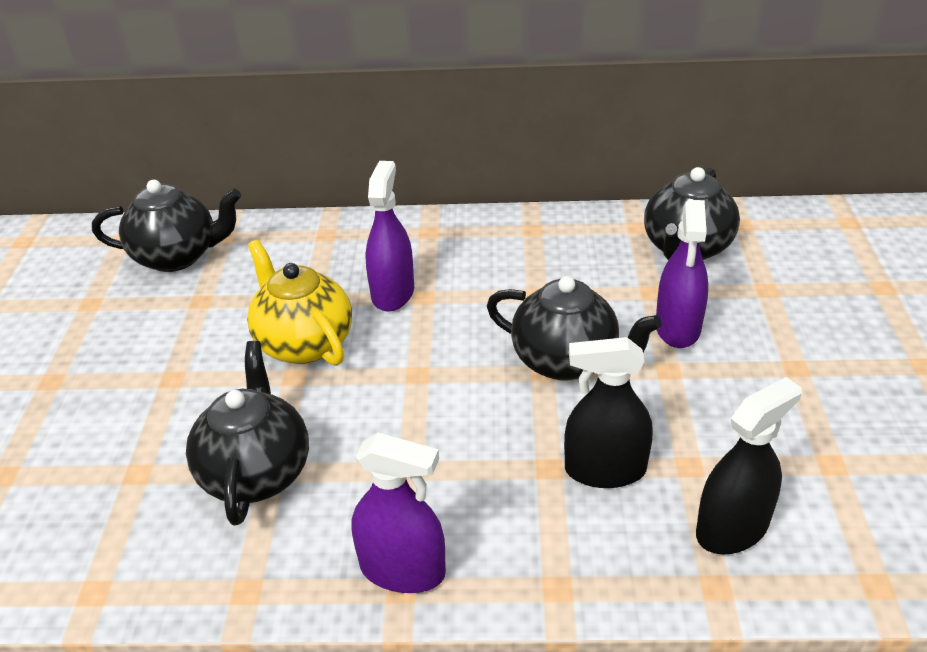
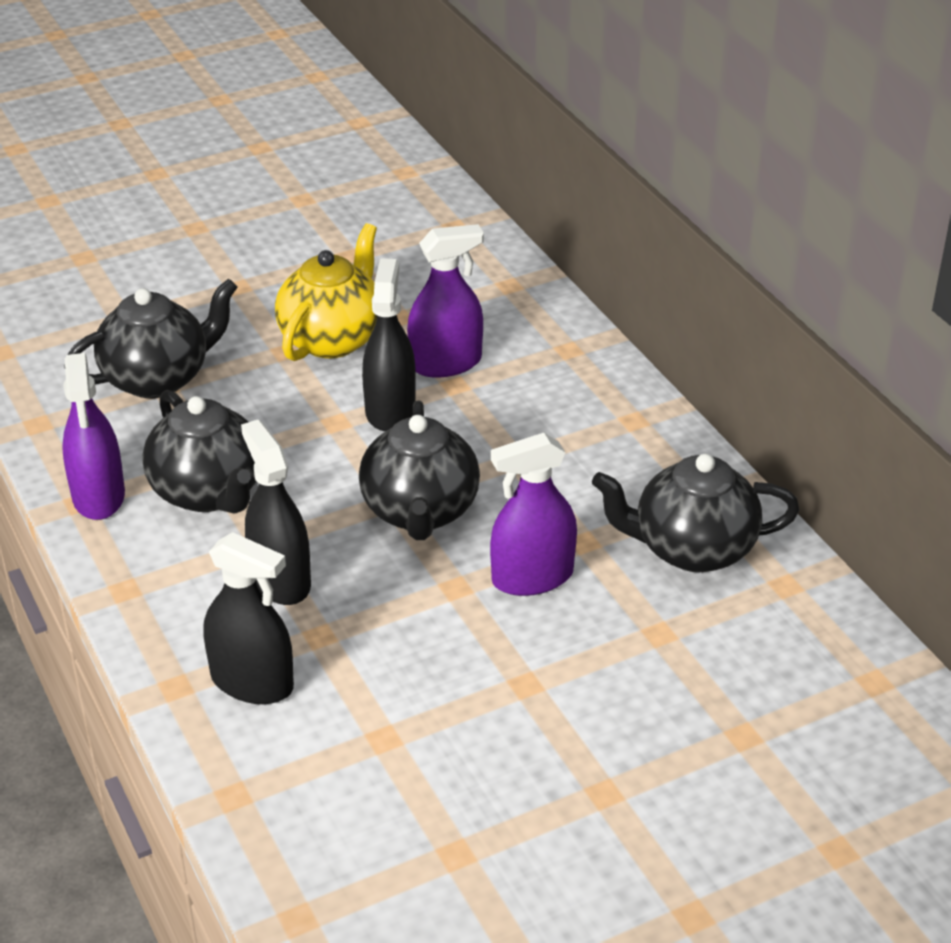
camera: 60 degrees right, 0 degrees up
black teapot [92,180,241,272] -> black teapot moved to [142,390,256,513]
none -> black spray bottle [362,258,416,432]

